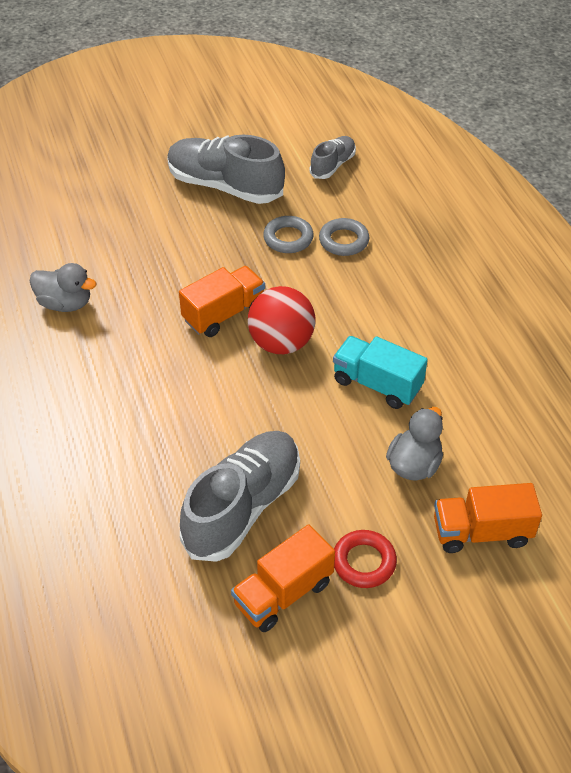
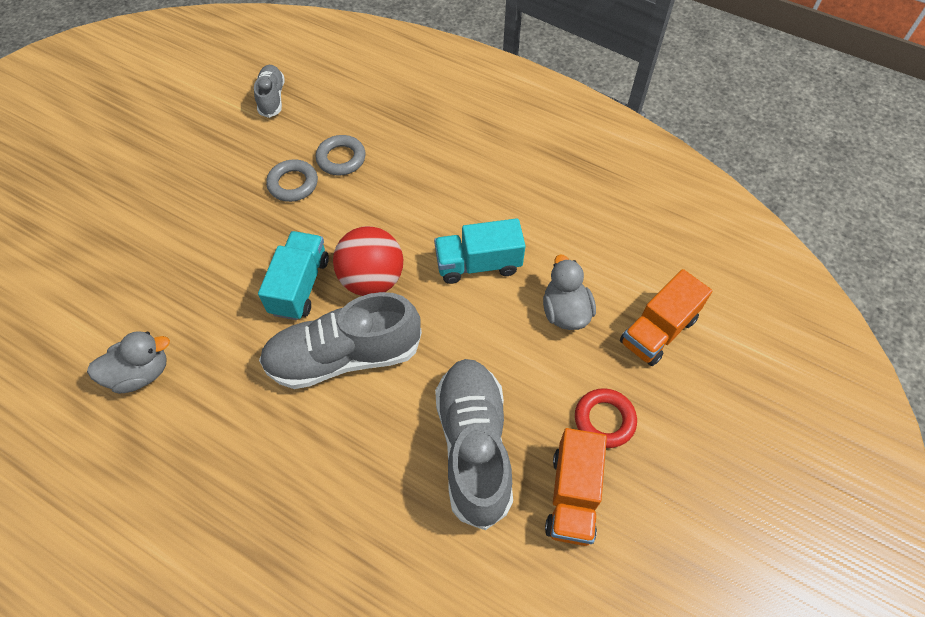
camera: 40 degrees left, 10 degrees up
grey shoe [167,135,285,204] -> grey shoe moved to [259,292,422,389]
orange truck [179,266,265,337] -> turquoise truck [258,231,329,320]

